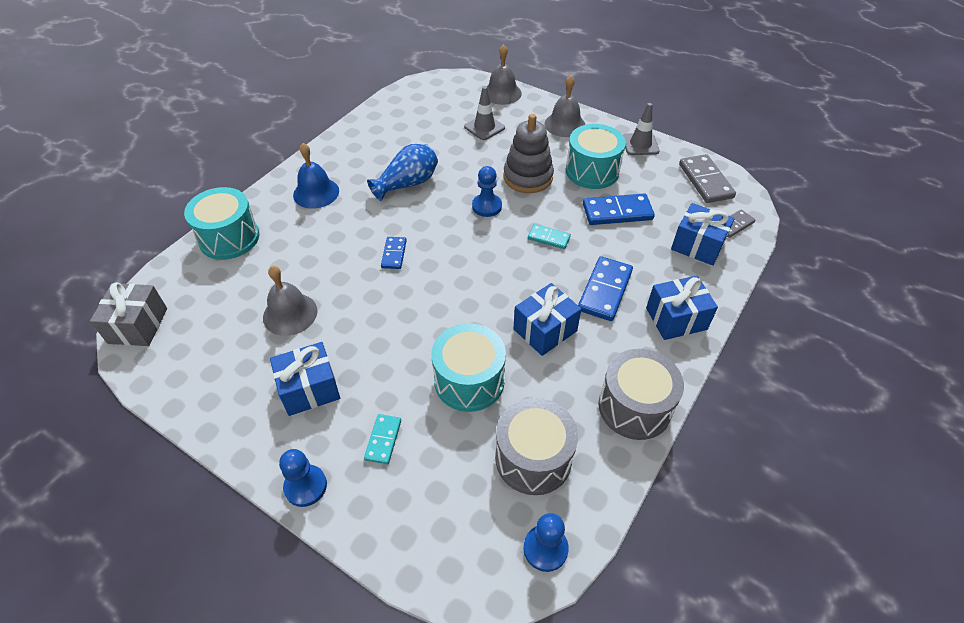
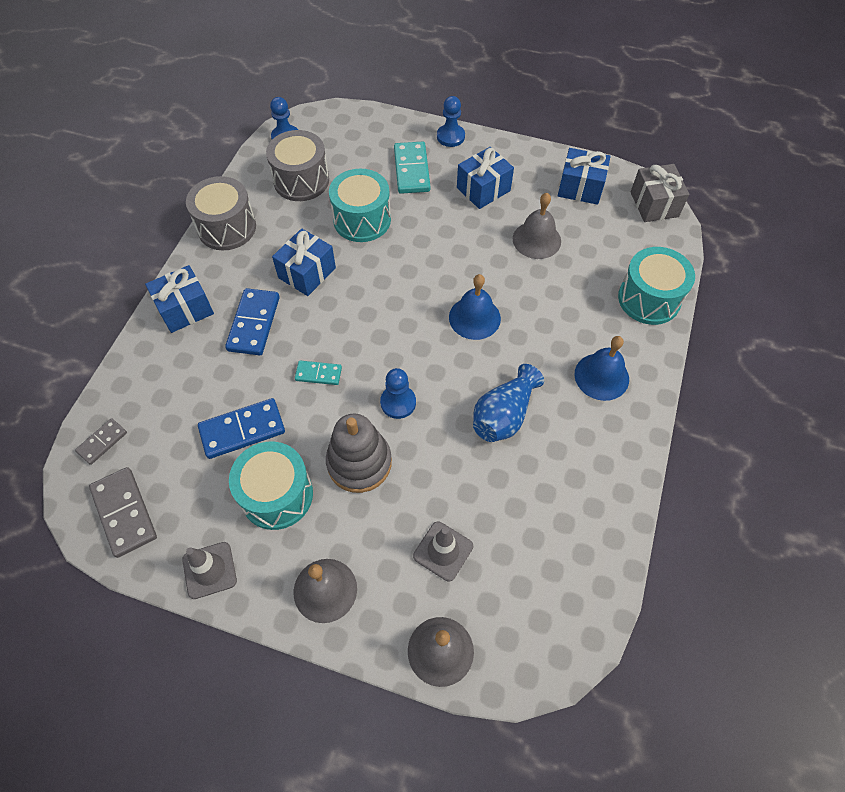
camera: 165 degrees right, 10 degrees up
turquoise domino [364,414,401,464] -> turquoise domino [394,142,431,194], size x1.73
blue domino [381,237,407,269] -> blue bell [449,274,501,340]
blue gift [671,203,735,265] -> blue gift moved to [558,148,611,205]

